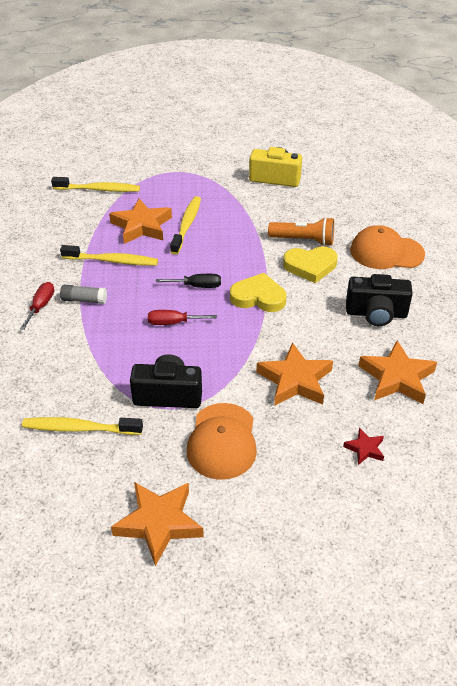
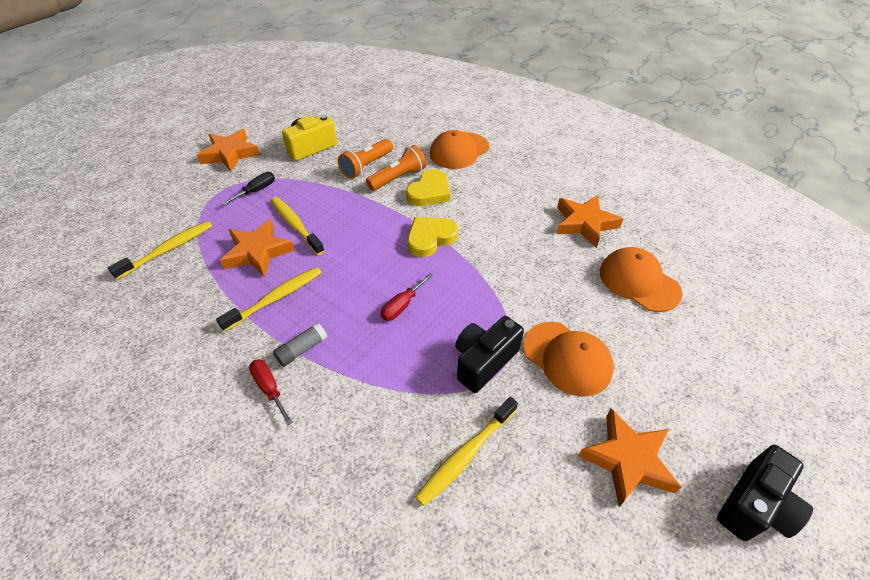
camera: 50 degrees left, 5 degrees up
black screwdriver [156,274,221,288] -> black screwdriver moved to [222,172,275,205]
orange star [256,342,333,406] -> orange star moved to [197,129,260,171]
red star [343,428,384,465] -> orange cap [600,247,682,312]
black camera [346,274,413,326] -> black camera moved to [717,445,813,541]
none -> orange flashlight [338,139,393,178]

